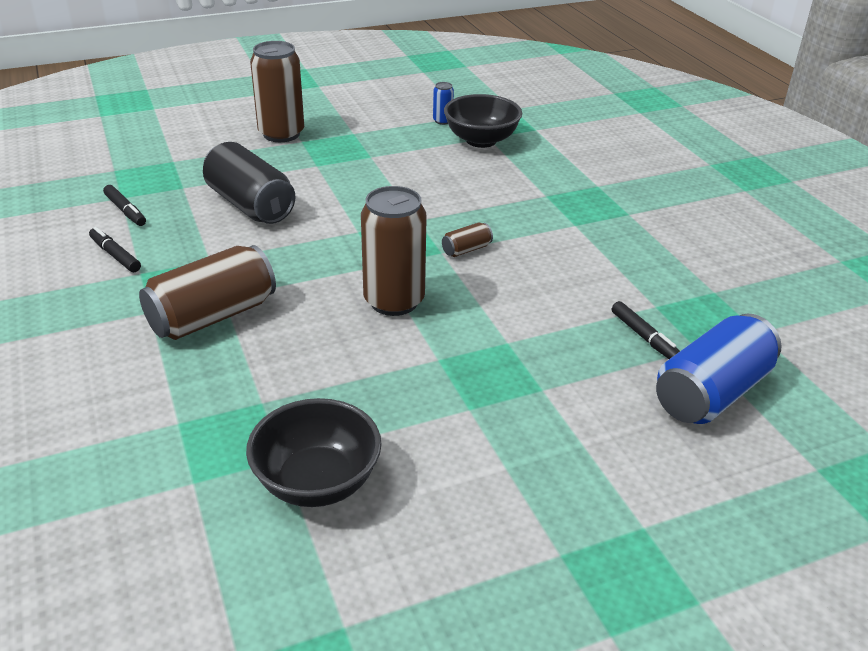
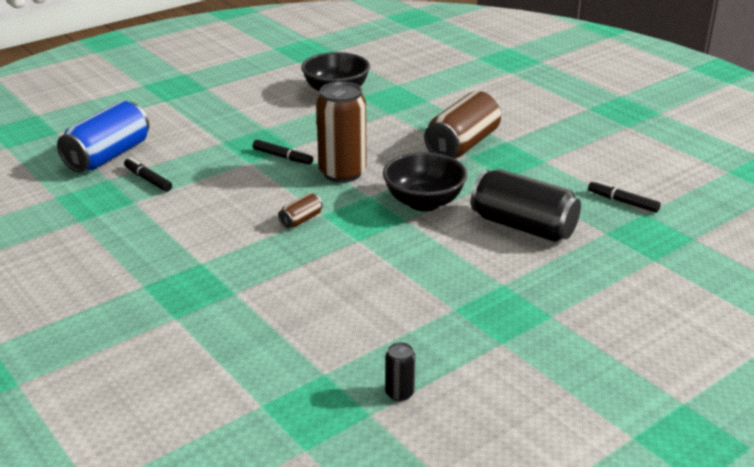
camera: 165 degrees right, 5 degrees down
black marker [89,227,141,272] -> black marker moved to [253,140,313,165]
brown can [250,41,304,142] -> none
blue can [433,82,454,125] -> black can [385,342,416,401]
black bowl [444,94,523,148] -> black bowl moved to [383,152,467,212]

